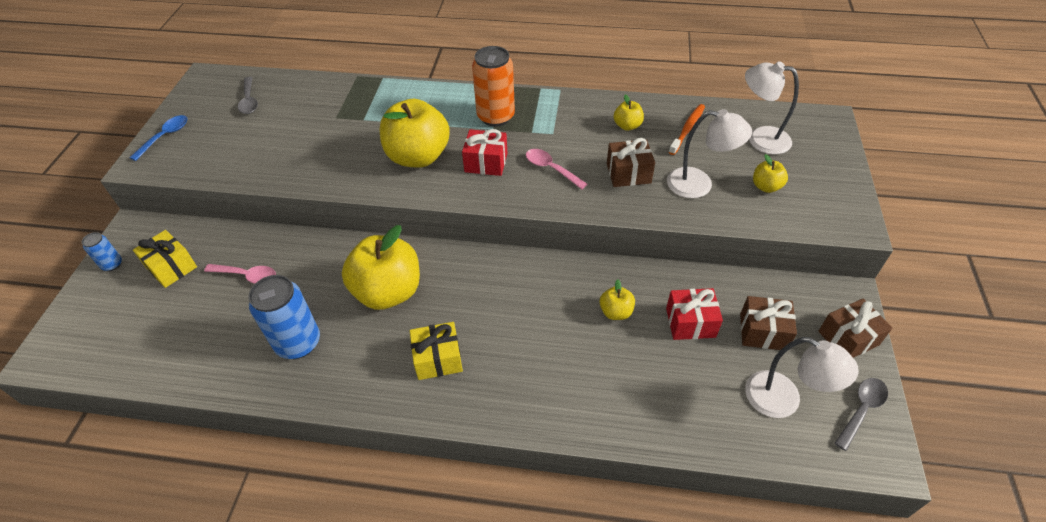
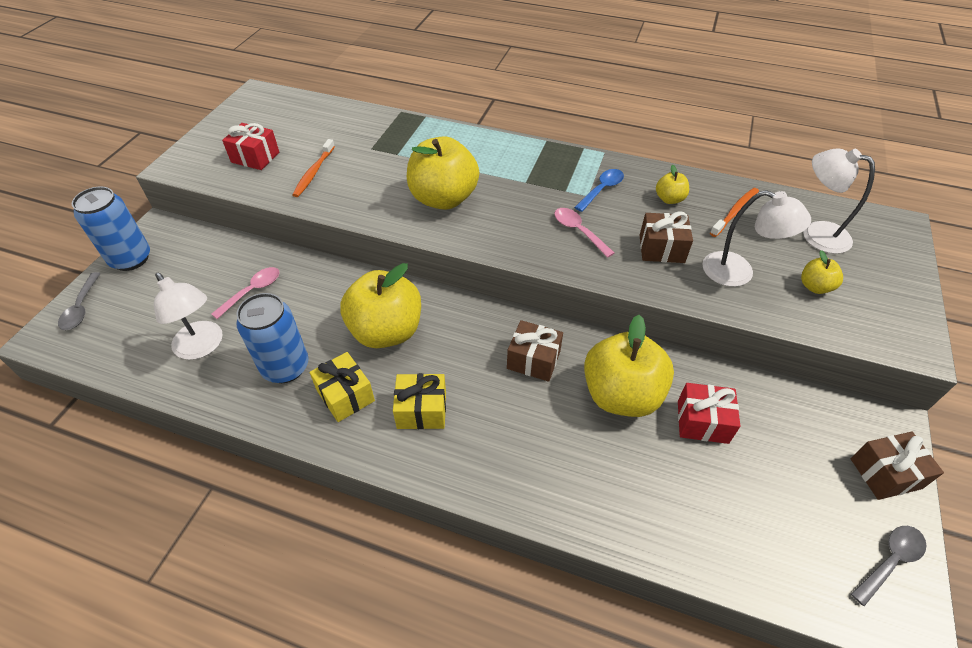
camera: 10 degrees right, 0 degrees up
blue can [82,232,122,271] -> blue can [72,186,150,271], size x1.99
blue spoon [129,115,187,161] -> blue spoon moved to [574,169,624,212]
yellow gift [133,230,197,288] -> yellow gift moved to [310,352,375,422]
pink spoon [204,264,276,284] -> pink spoon turned 75 degrees counterclockwise [211,267,279,319]
grey spoon [238,77,258,114] -> grey spoon moved to [58,272,101,330]
red gift [462,129,507,176] -> red gift moved to [222,123,279,170]
orange can [472,46,515,127] -> none
yellow apple [600,280,635,320] -> yellow apple [584,315,674,417], size x2.19
brown gift [740,296,797,350] -> brown gift moved to [507,320,563,382]
white lamp [745,337,859,418] -> white lamp moved to [154,273,223,360]
none -> orange toothbrush [292,139,335,197]

